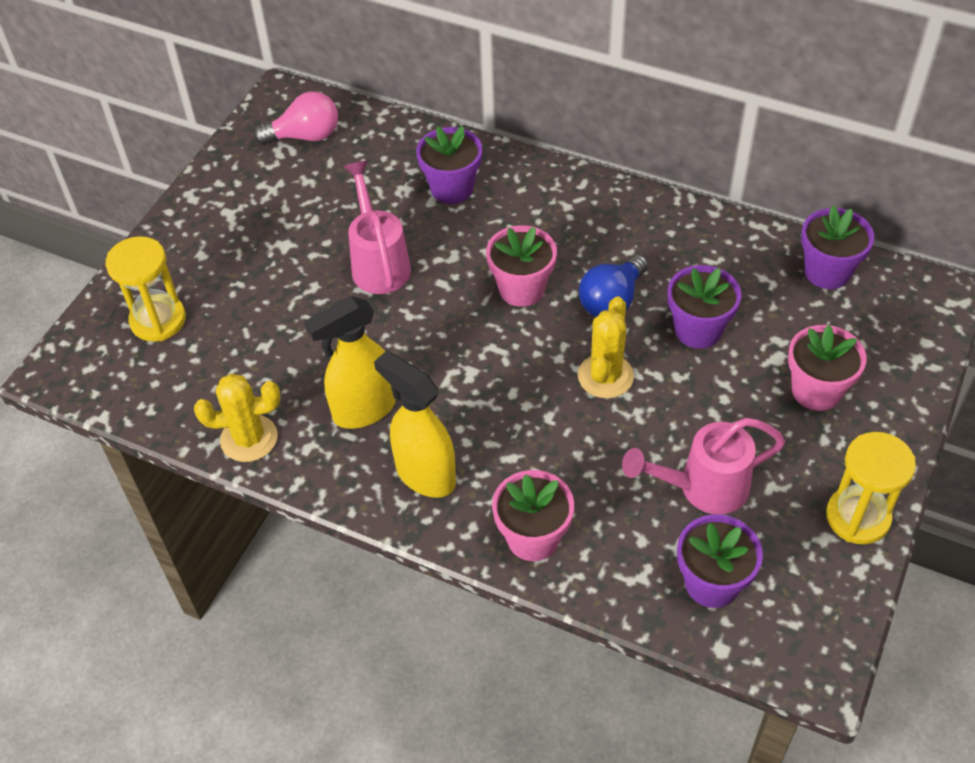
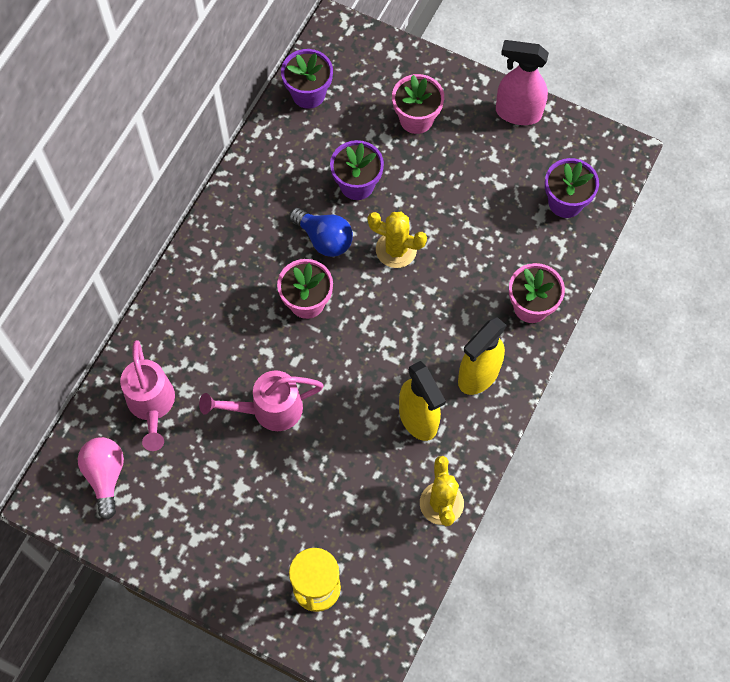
camera: 90 degrees left, 15 degrees up
purple flower pot [416,126,482,204] -> none
pink watering can [622,418,785,514] -> pink watering can moved to [120,340,175,451]
yellow hourglass [826,432,916,544] -> pink spray bottle [496,40,549,125]

